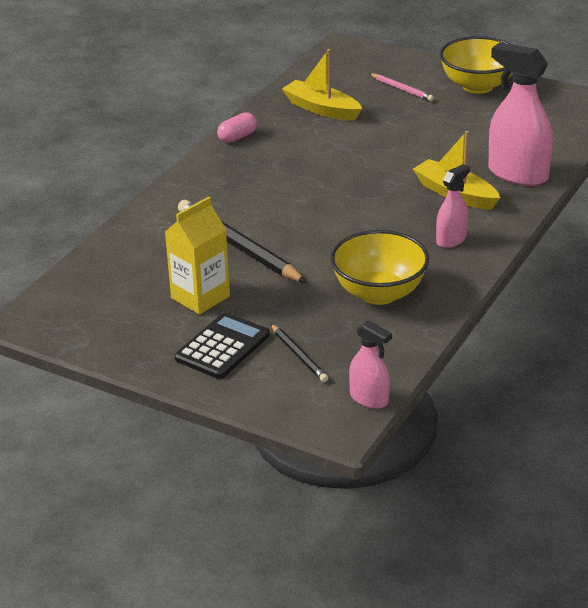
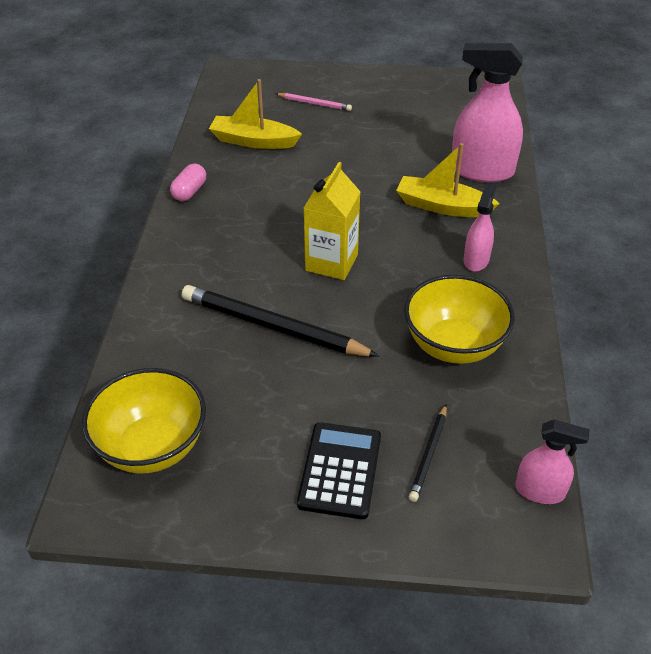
camera: 25 degrees left, 10 degrees up
yellow carton [165,197,230,314] -> yellow carton moved to [304,162,361,280]
black pencil [271,324,329,382] -> black pencil turned 75 degrees clockwise [409,405,447,502]
yellow bowl [440,36,512,94] -> yellow bowl moved to [82,368,206,474]

